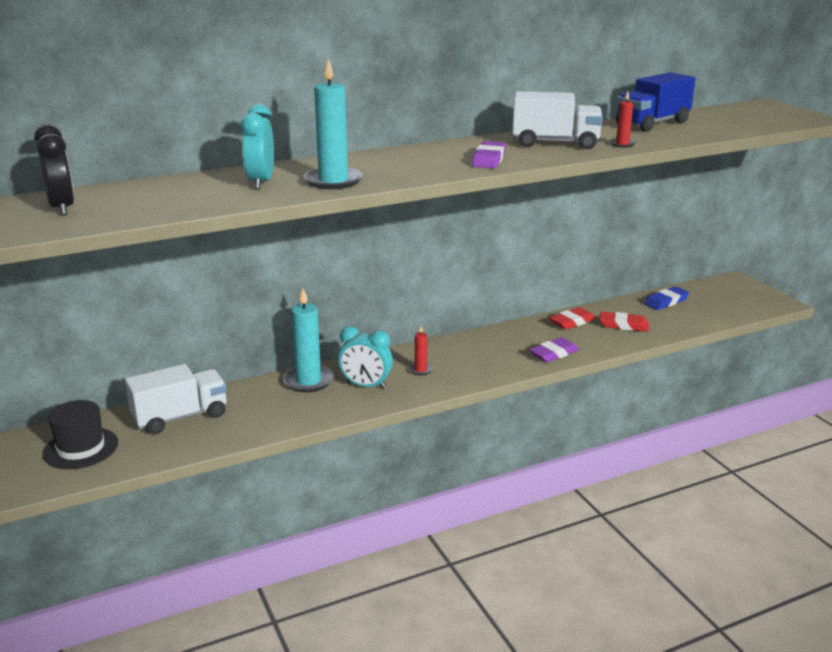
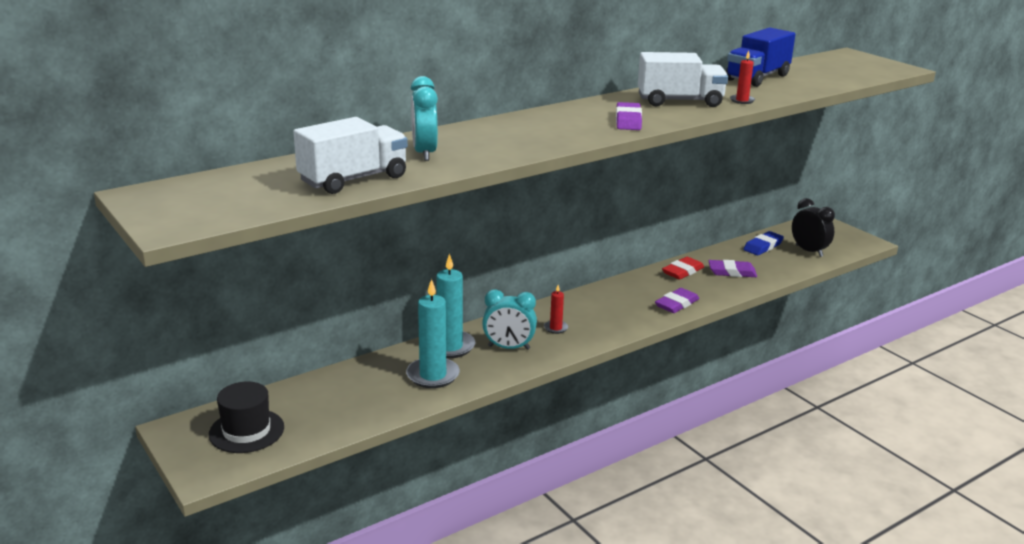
camera: 10 degrees left, 0 degrees up
black clock [34,124,74,215] -> black clock moved to [792,198,835,257]
white truck [125,364,227,434] -> white truck moved to [293,117,408,194]
turquoise candle [304,58,363,189] -> turquoise candle moved to [406,279,460,388]
red eraser [600,312,649,332] -> purple eraser [708,260,757,277]

